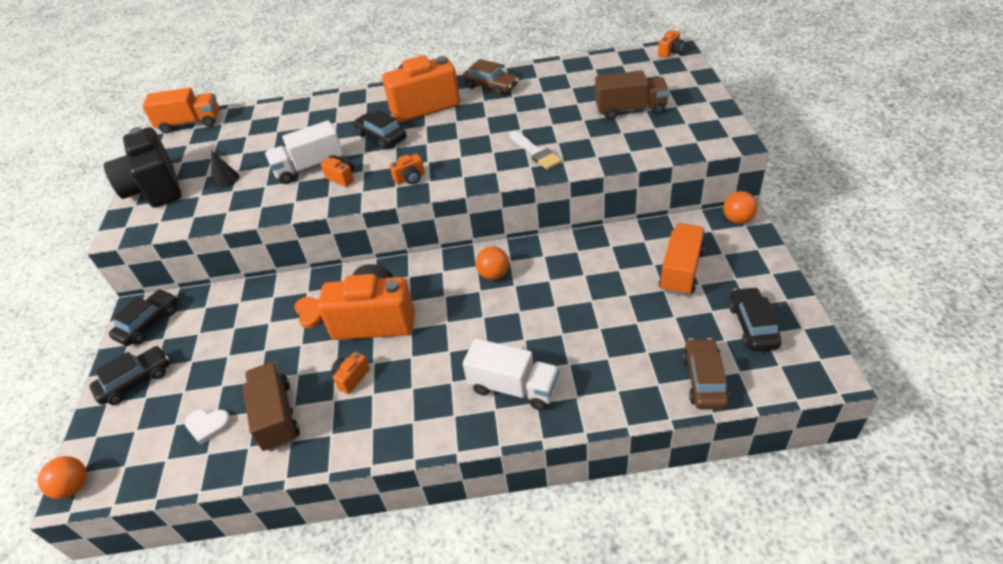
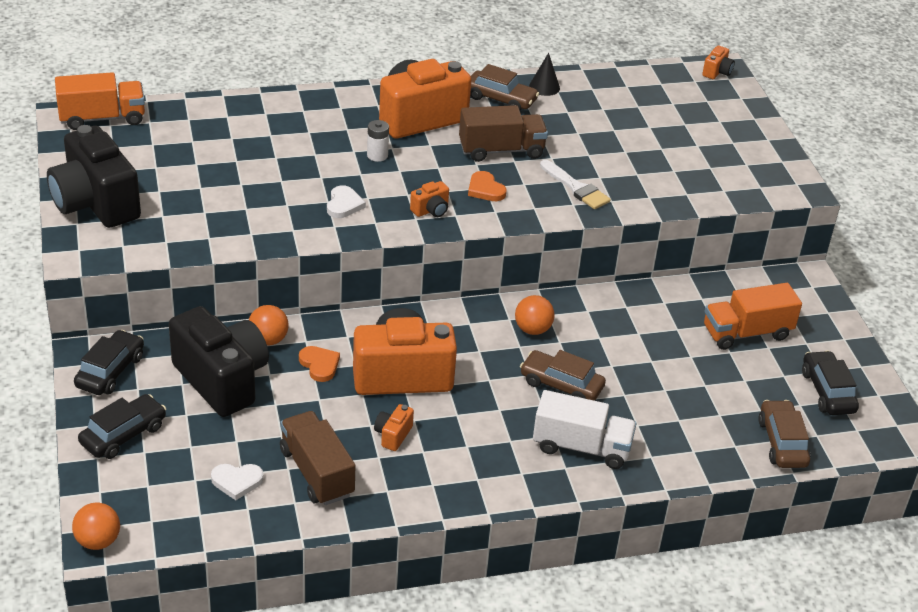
camera: 15 degrees left, 5 degrees down
black cone [211,150,239,188] -> black cone moved to [529,53,560,96]
white truck [265,120,343,184] -> none
orange camera [321,158,354,187] -> white heart [327,185,366,218]
black car [353,110,407,150] -> white battery [367,120,389,162]
brown truck [595,70,669,120] -> brown truck moved to [459,105,548,162]
orange truck [659,223,705,296] -> orange truck turned 120 degrees counterclockwise [704,283,802,350]
orange ball [723,191,758,224] -> orange ball moved to [249,305,289,345]
none -> black camera [169,306,269,417]
none -> orange heart [468,171,506,201]
none -> brown car [520,350,606,401]

